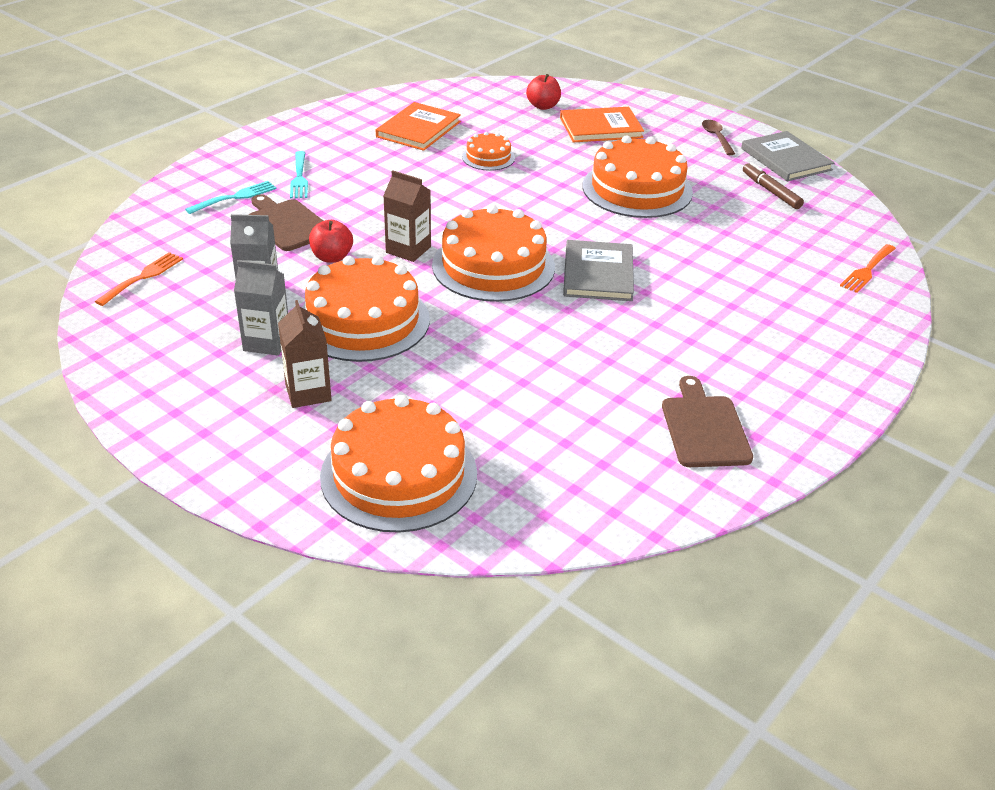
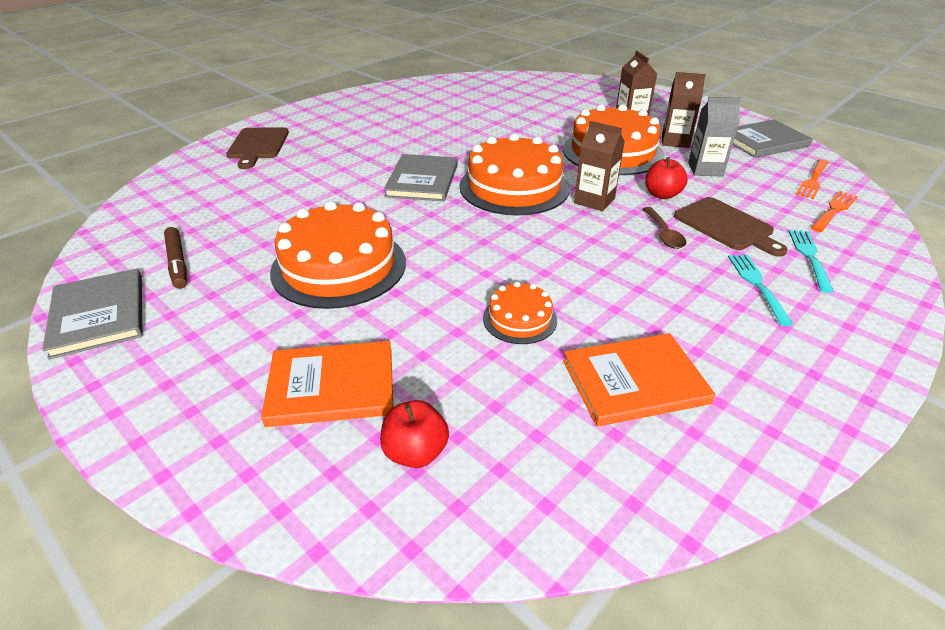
camera: 175 degrees left, 0 degrees up
turquoise fork [185,181,277,214] -> turquoise fork turned 135 degrees clockwise [788,230,834,293]
grey carton [234,260,288,356] -> brown carton [662,72,706,148]
orange cake [320,395,477,533] -> none
orange book [376,102,461,151] -> orange book turned 45 degrees clockwise [563,333,716,427]
brown cutting board [662,376,753,467] -> brown cutting board moved to [226,127,289,169]
brown spoon [702,120,735,155] -> brown spoon moved to [643,207,686,249]
orange fork [840,244,896,293] -> orange fork moved to [811,191,858,232]
none -> grey book [733,120,813,158]

